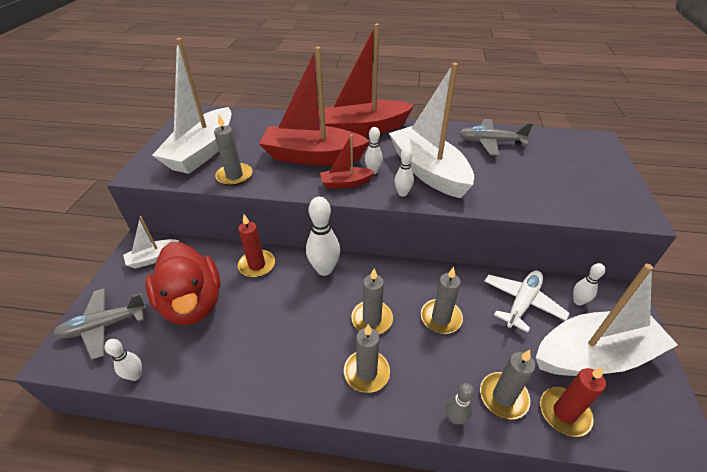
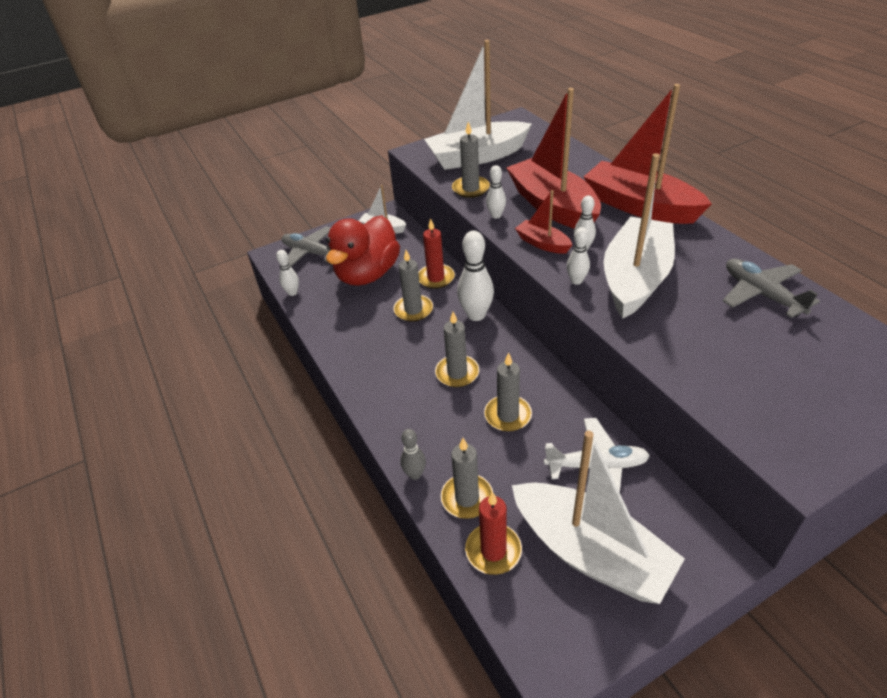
camera: 55 degrees right, 0 degrees up
grey candle [344,324,390,393] -> grey candle moved to [393,250,433,322]
white bowling pin [573,263,605,305] -> white bowling pin moved to [486,165,506,219]

